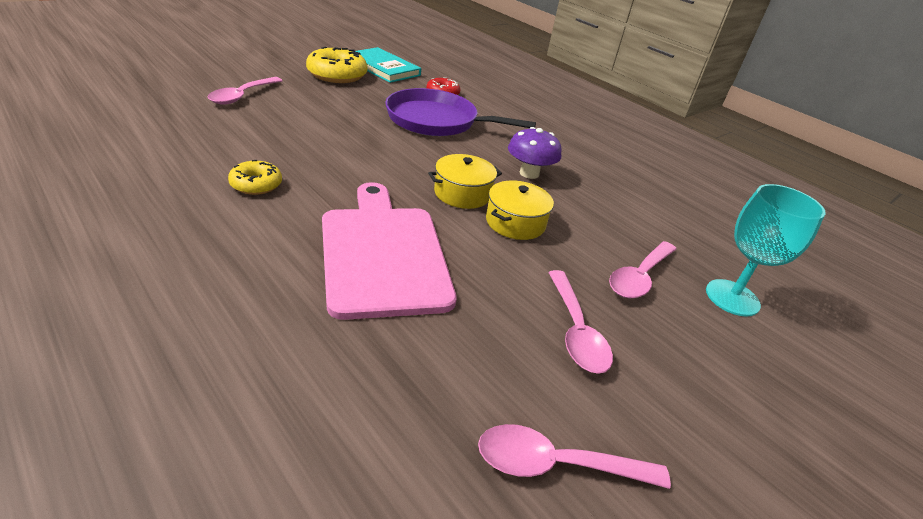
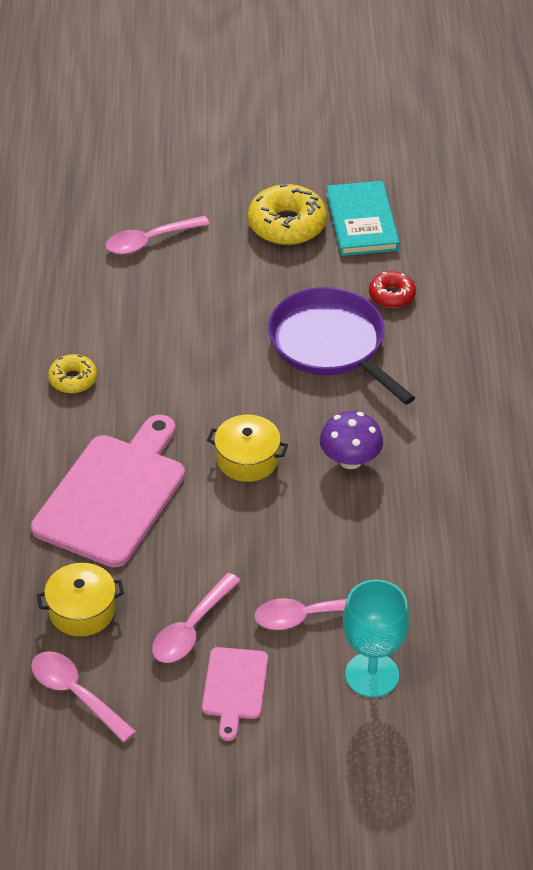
camera: 45 degrees right, 10 degrees up
yellow pot [486,180,554,240] -> yellow pot moved to [37,563,124,636]
none -> pink cutting board [202,647,268,741]

